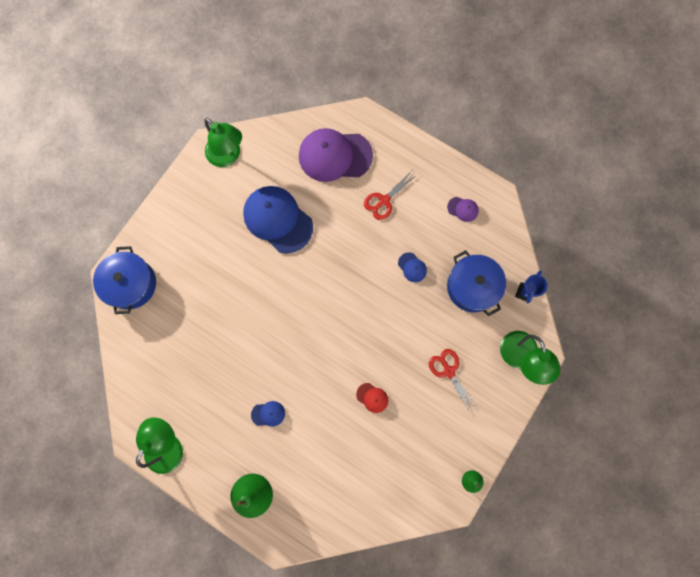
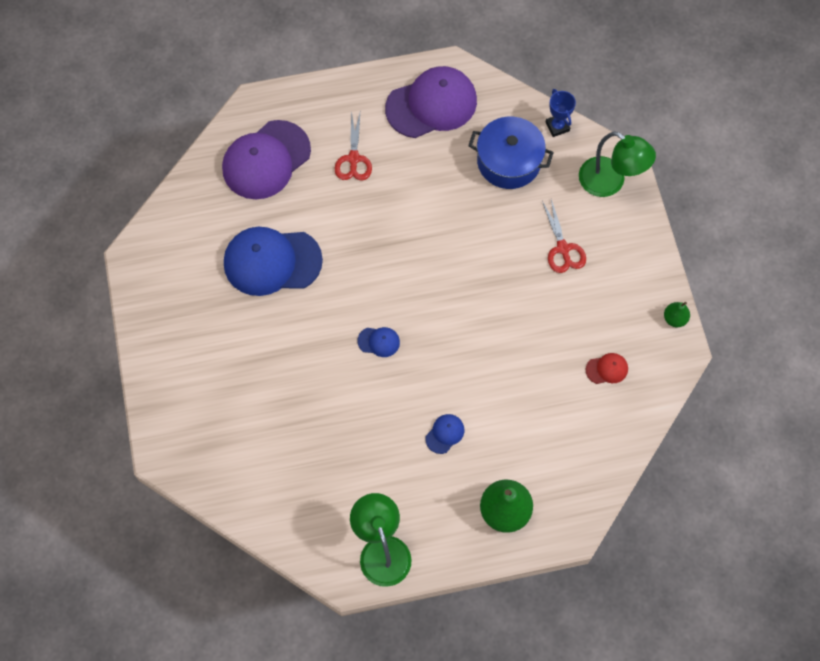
camera: 45 degrees left, 10 degrees down
blue pot [93,246,156,314] -> none
green lamp [204,118,242,167] -> none
red cap [356,383,388,413] -> red cap moved to [586,353,628,384]
blue cap [398,252,427,282] -> blue cap moved to [358,327,400,357]
red scissors [429,349,477,414] -> red scissors turned 120 degrees counterclockwise [542,199,586,273]
purple cap [447,197,479,222] -> purple cap [385,66,477,138], size x2.38

